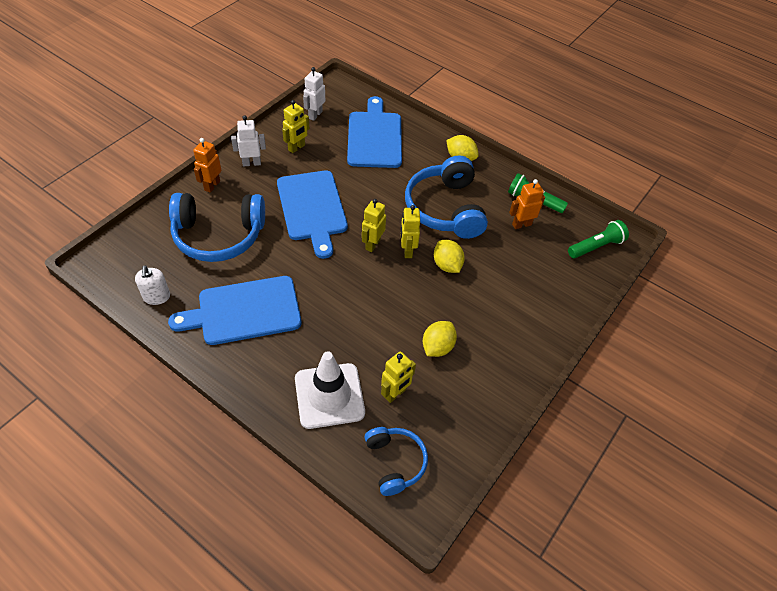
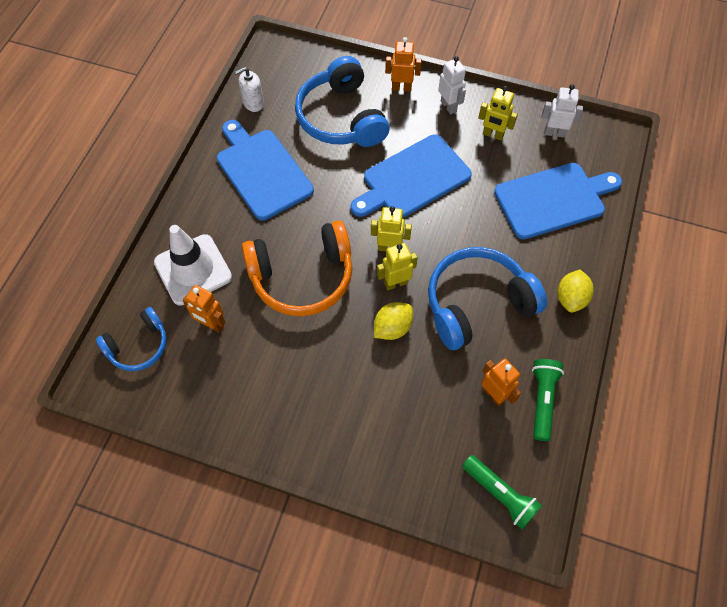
camera: 75 degrees right, 10 degrees up
yellow robot [381,351,416,403] -> orange robot [183,285,225,332]
yellow lemon [423,321,457,357] -> none
none -> orange headphones [242,221,352,316]

